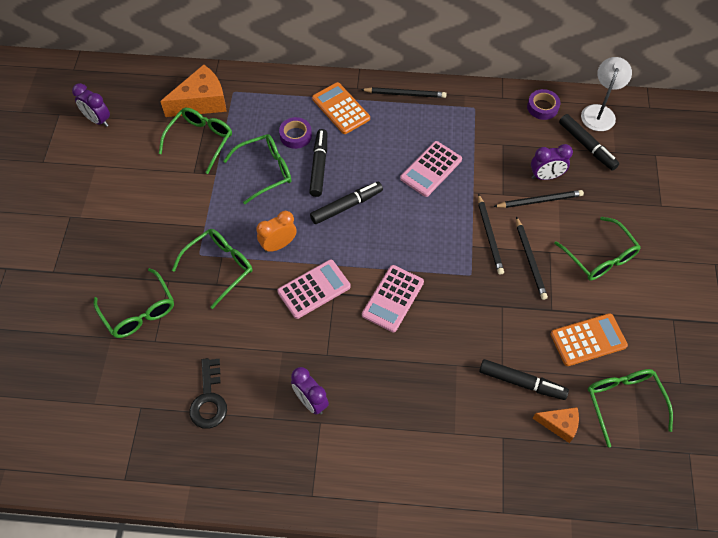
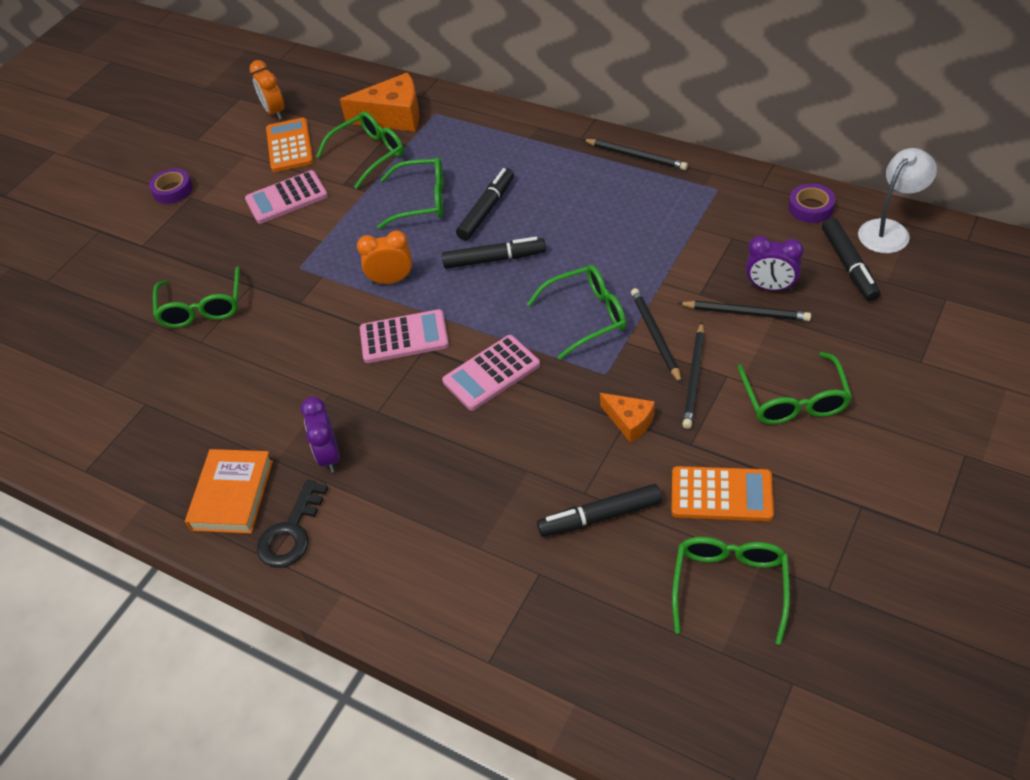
camera: 30 degrees right, 10 degrees down
purple clock [72,83,110,127] -> orange clock [249,60,284,120]
green glasses [172,229,252,309] -> green glasses moved to [527,265,626,360]
black key [189,358,227,429] -> black key moved to [257,480,328,568]
purple tape [279,117,312,149] -> purple tape moved to [149,168,193,204]
orange calculator [312,82,370,134] -> orange calculator moved to [266,118,313,172]
pink calculator [400,141,462,197] -> pink calculator moved to [245,170,328,224]
black pencil [478,193,504,275] -> black pencil turned 150 degrees clockwise [631,288,682,384]
black marker [479,359,569,400] -> black marker turned 120 degrees clockwise [537,484,662,537]
orange cheese [533,407,579,443] -> orange cheese moved to [600,393,655,443]
none -> orange book [185,449,273,534]

